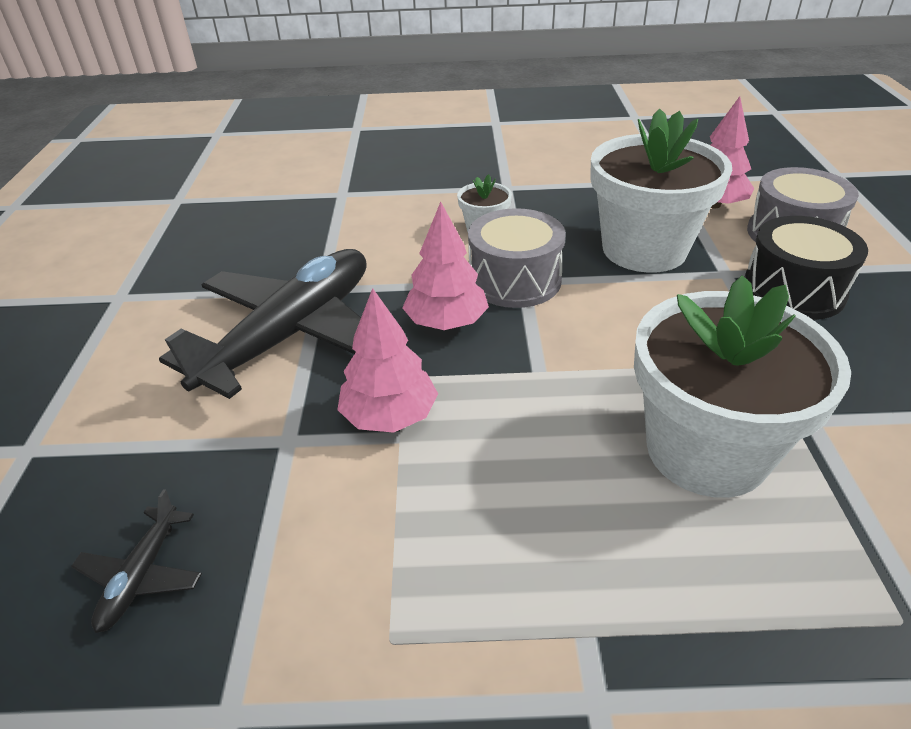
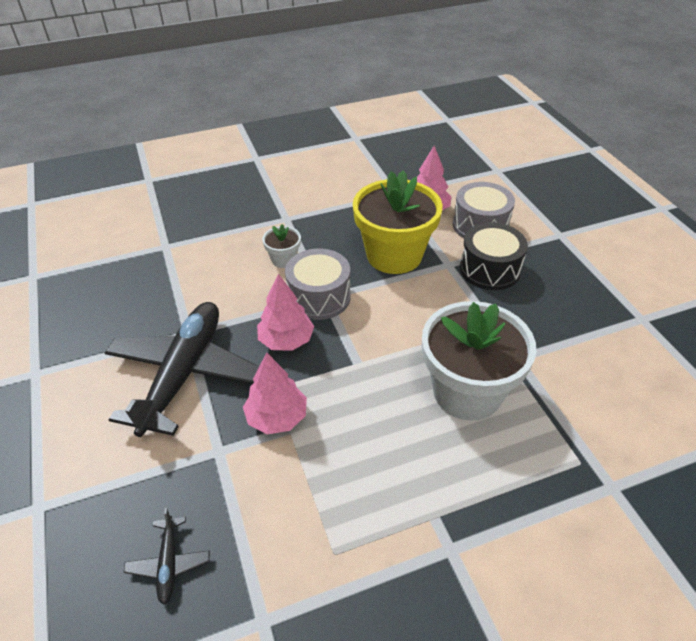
camera: 20 degrees left, 5 degrees up
white flower pot [590,109,732,273] -> yellow flower pot [353,170,443,274]

